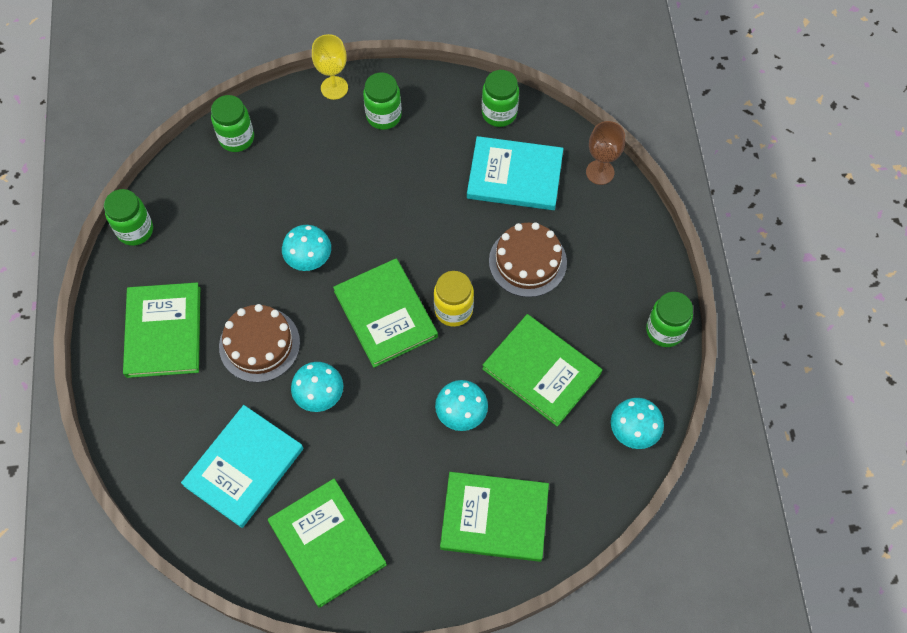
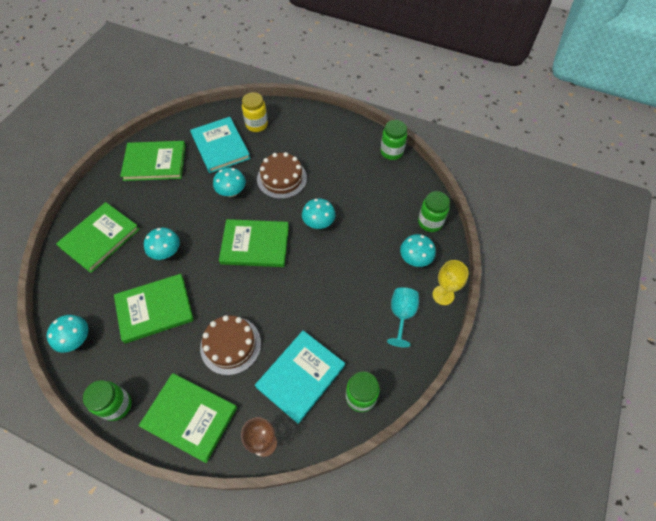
camera: 120 degrees right, 5 degrees down
green book [123,282,200,378] -> green book moved to [139,373,237,463]
green jar [363,72,402,130] -> turquoise goblet [387,287,419,347]
yellow jar [434,271,474,327] -> yellow jar moved to [242,92,268,132]
none -> turquoise mushroom [400,234,436,267]

